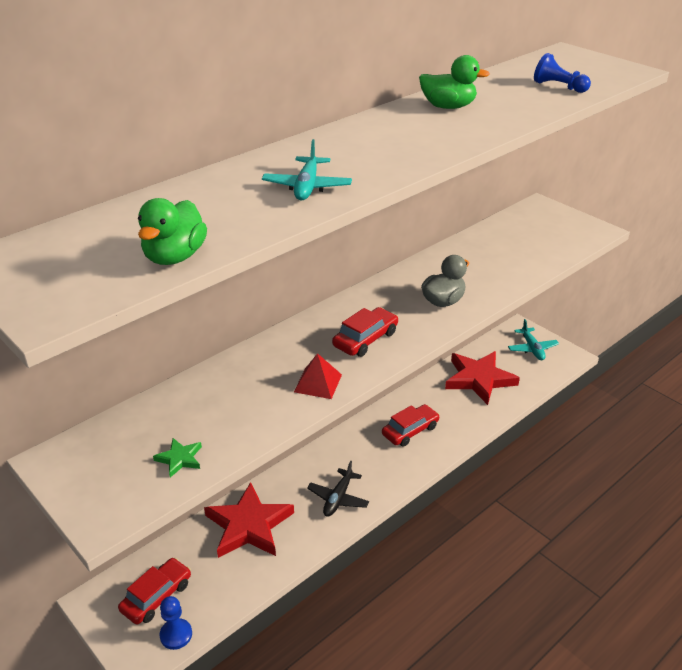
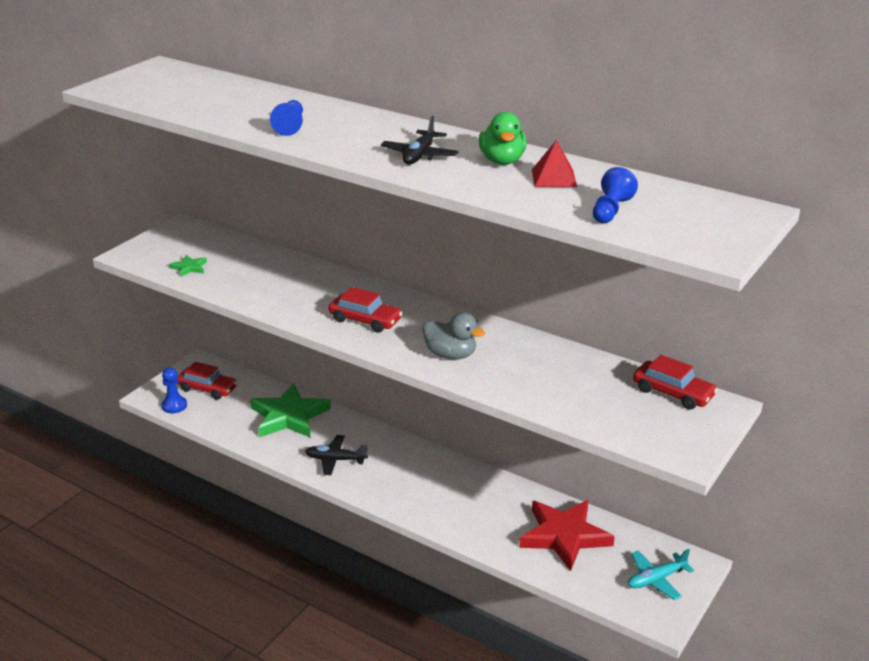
camera: 75 degrees right, 5 degrees down
green duck [138,198,207,265] -> none
red star [204,482,294,558] -> green star [250,383,331,438]
turquoise plane [262,139,352,200] -> blue pawn [270,100,303,136]
red pyramid [294,353,342,399] -> red pyramid moved to [532,140,577,187]
red car [382,404,440,447] -> red car moved to [633,355,718,410]
none -> black plane [381,115,458,165]

